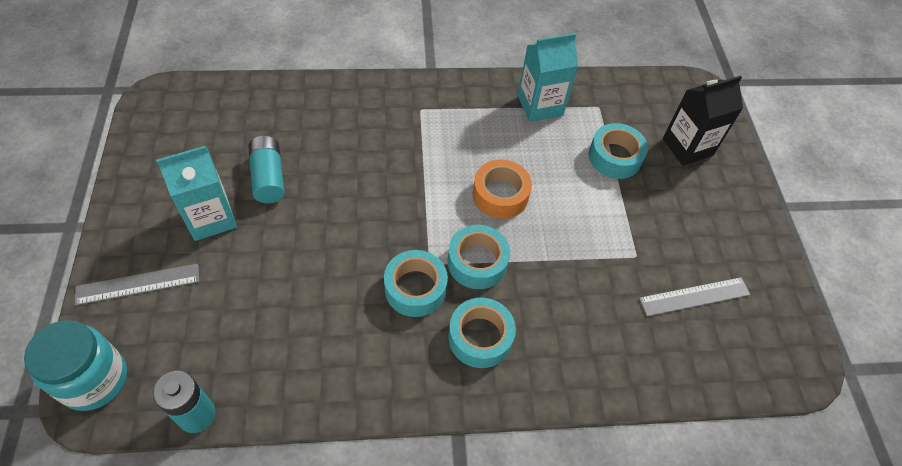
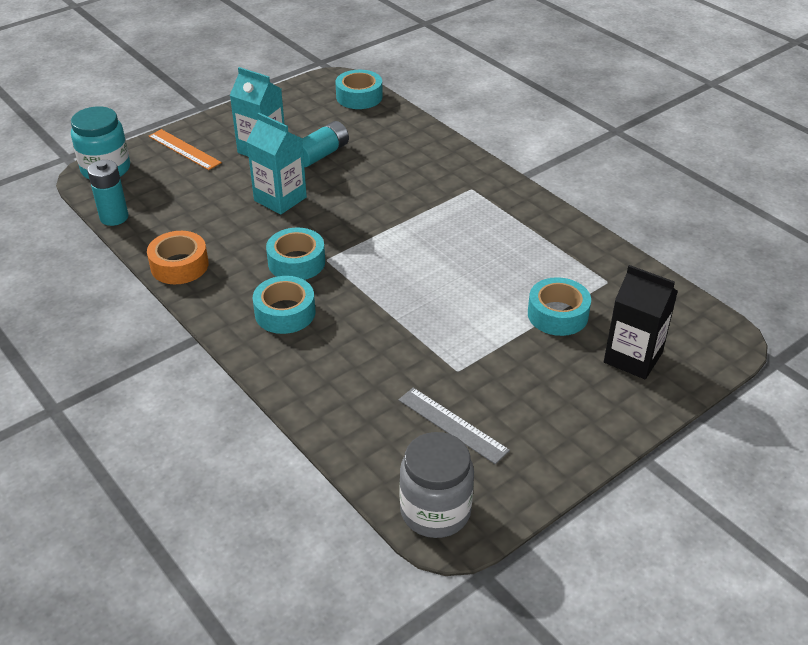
camera: 60 degrees right, 15 degrees down
grey ruler [75,263,199,306] -> orange ruler [149,129,222,170]
turquoise tape [447,225,510,289] -> turquoise tape moved to [335,70,383,109]
orange tape [473,160,532,219] -> orange tape moved to [147,231,209,284]
turquoise carton [518,33,578,122] -> turquoise carton moved to [246,113,307,214]
none -> grey jar [399,432,474,538]

